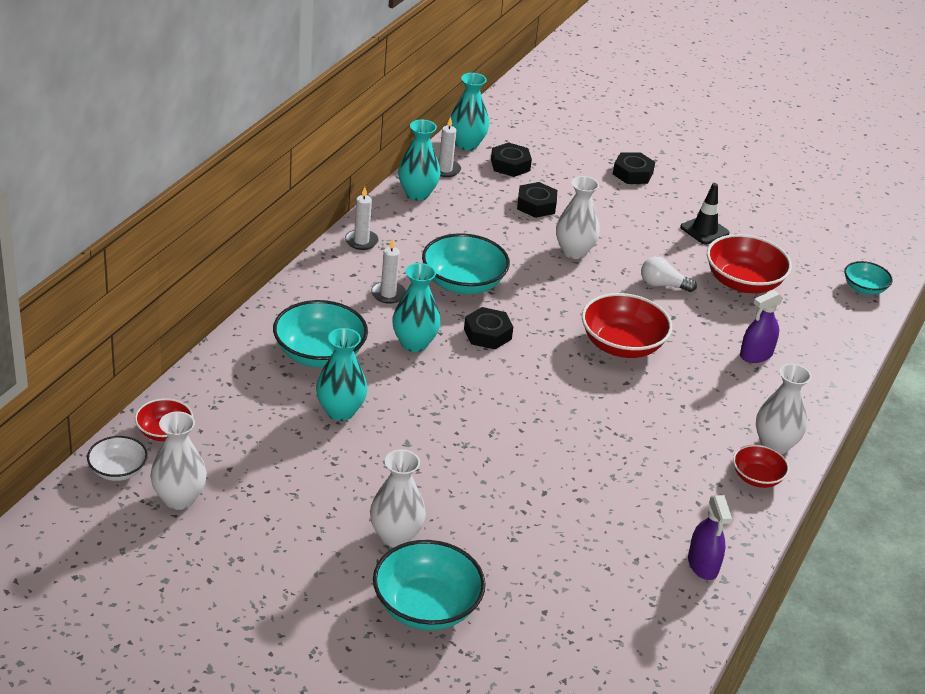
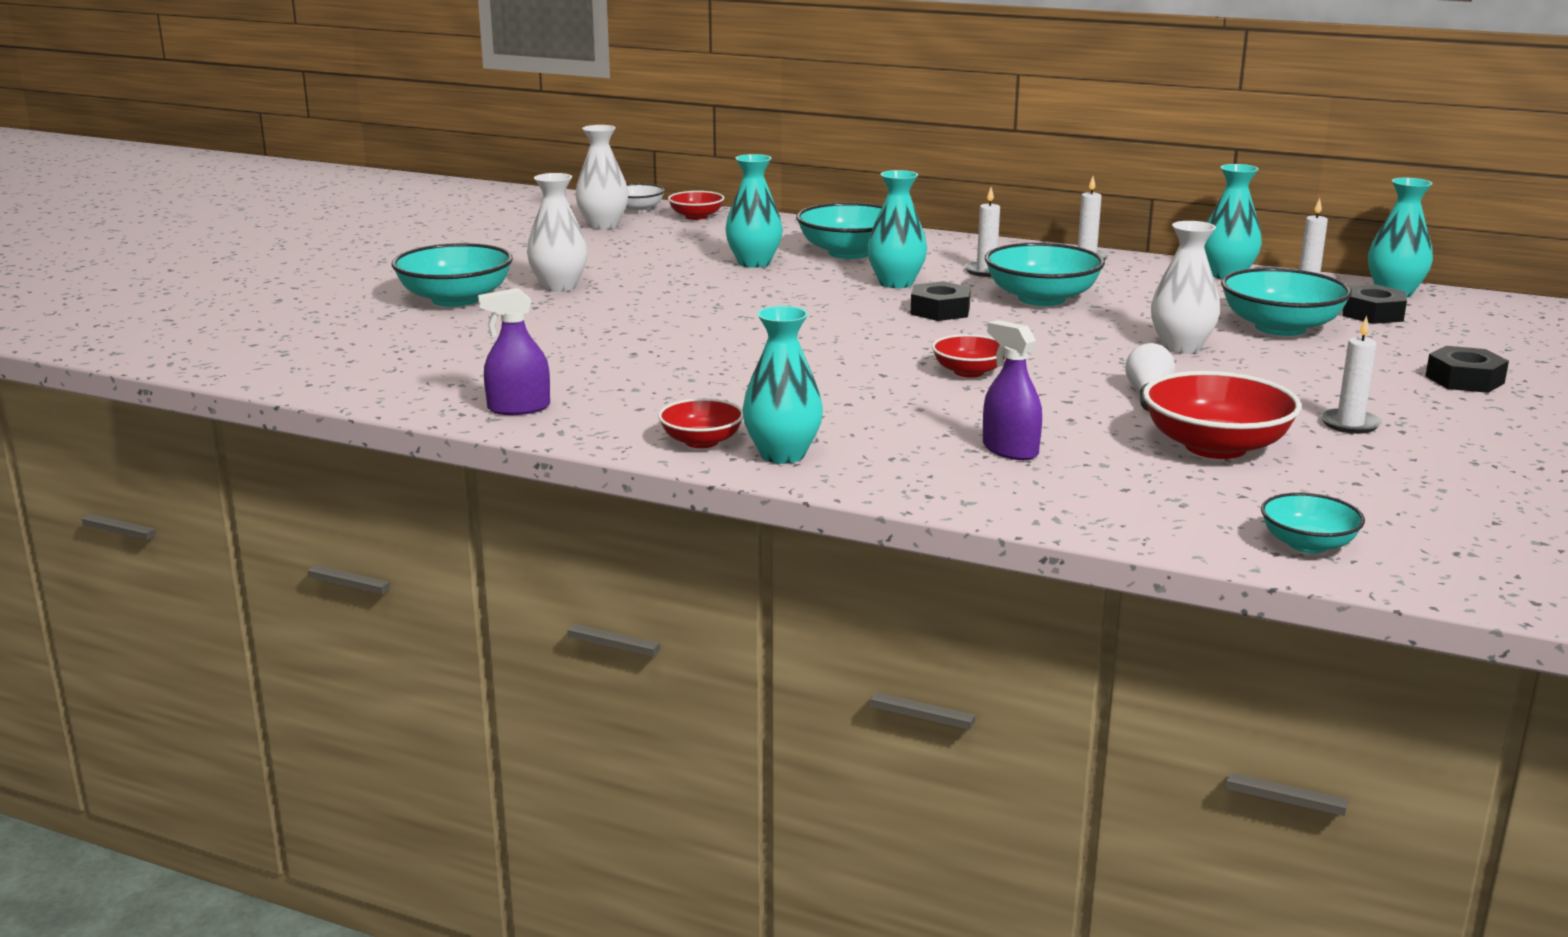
camera: 90 degrees right, 15 degrees down
black nut [517,182,557,218] -> turquoise bowl [1221,268,1352,336]
red bowl [582,293,672,358] -> red bowl [932,334,1005,378], size x0.57
black traffic cone [680,183,730,245] -> white candle [1321,316,1382,434]
white vase [756,364,812,454] -> turquoise vase [742,306,823,464]

